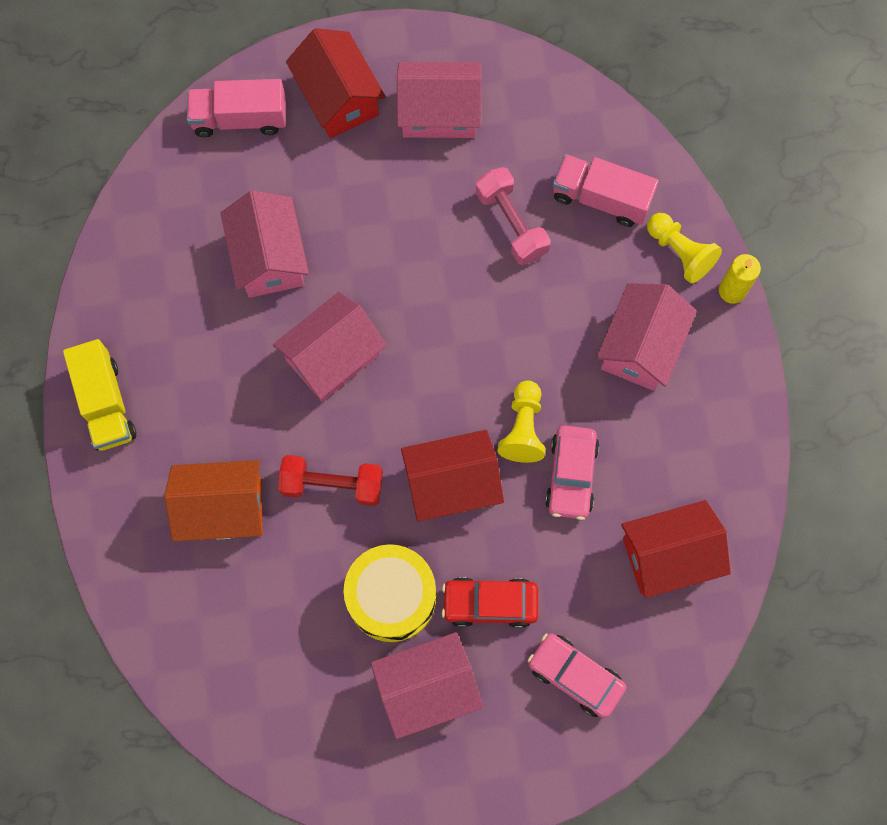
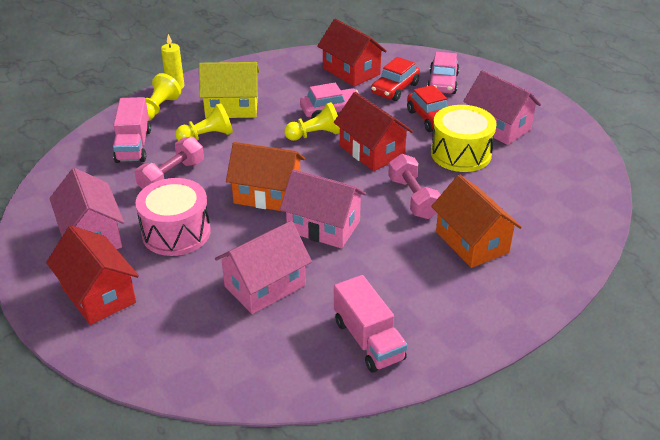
camera: 115 degrees left, 35 degrees down
yellow truck [63,339,136,451] -> none
pink truck [187,79,286,137] -> pink truck moved to [334,275,408,373]
red dumbbell [278,455,383,506] -> pink dumbbell [388,154,440,219]
red house [286,28,386,138] -> red house turned 75 degrees counterclockwise [46,226,139,325]
pink house [596,283,697,391] -> yellow house [199,62,259,118]
none -> pink drum [135,178,211,256]
none -> yellow pawn [175,103,233,141]
none -> orange house [226,142,305,212]
none -> red car [371,57,420,101]

